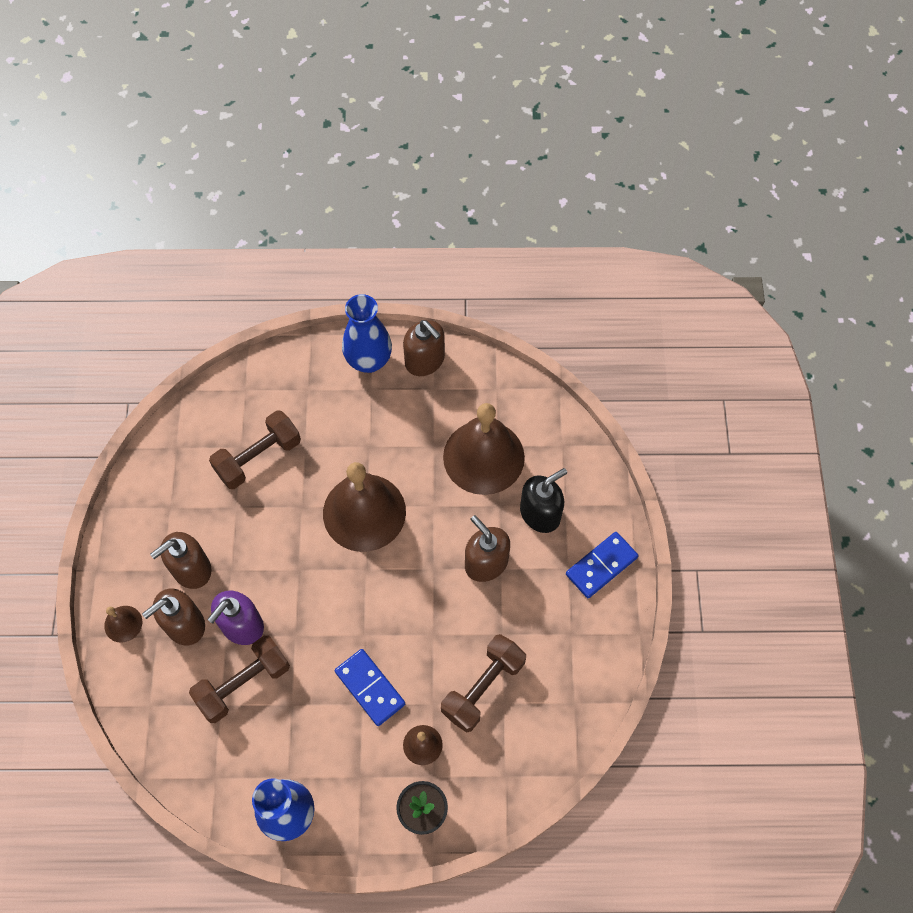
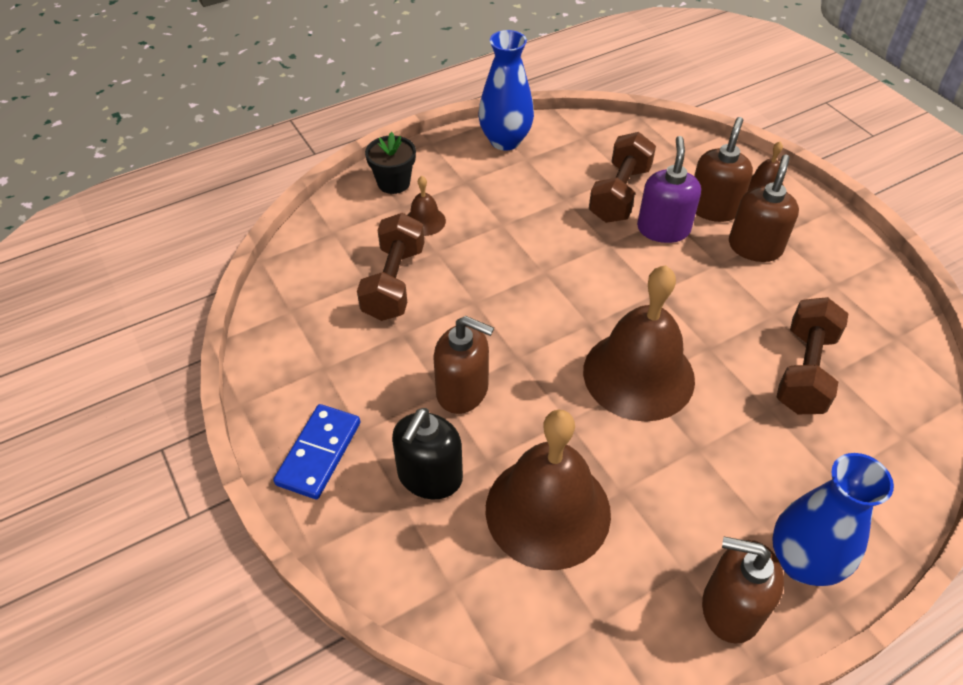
camera: 150 degrees right, 15 degrees down
blue domino [335,649,405,726] -> none

